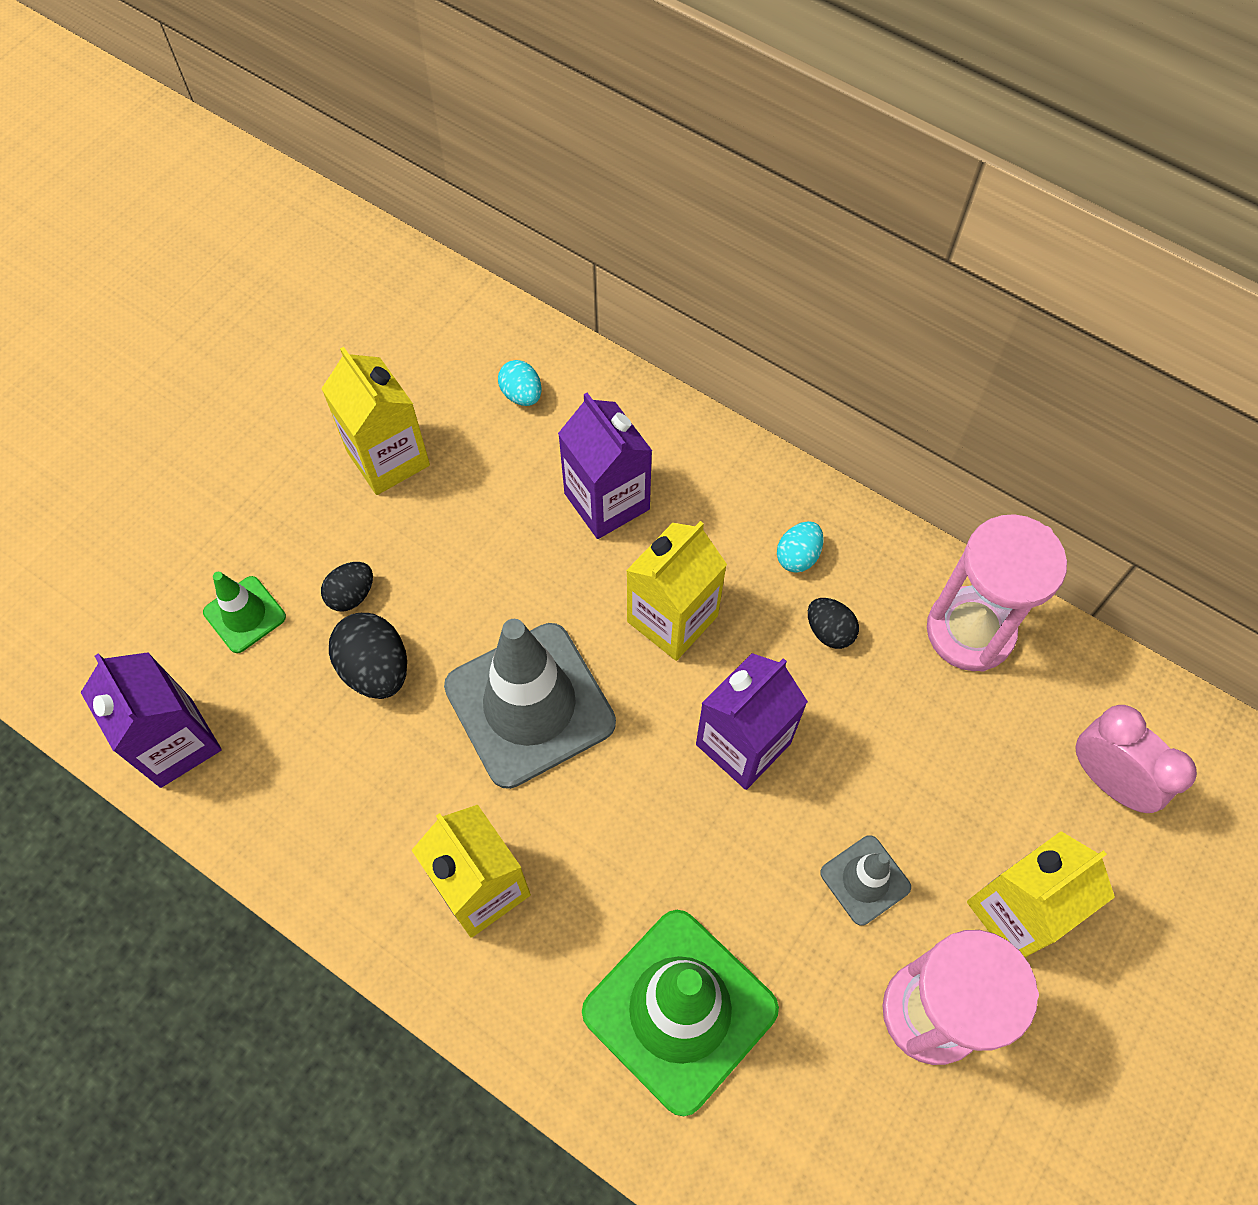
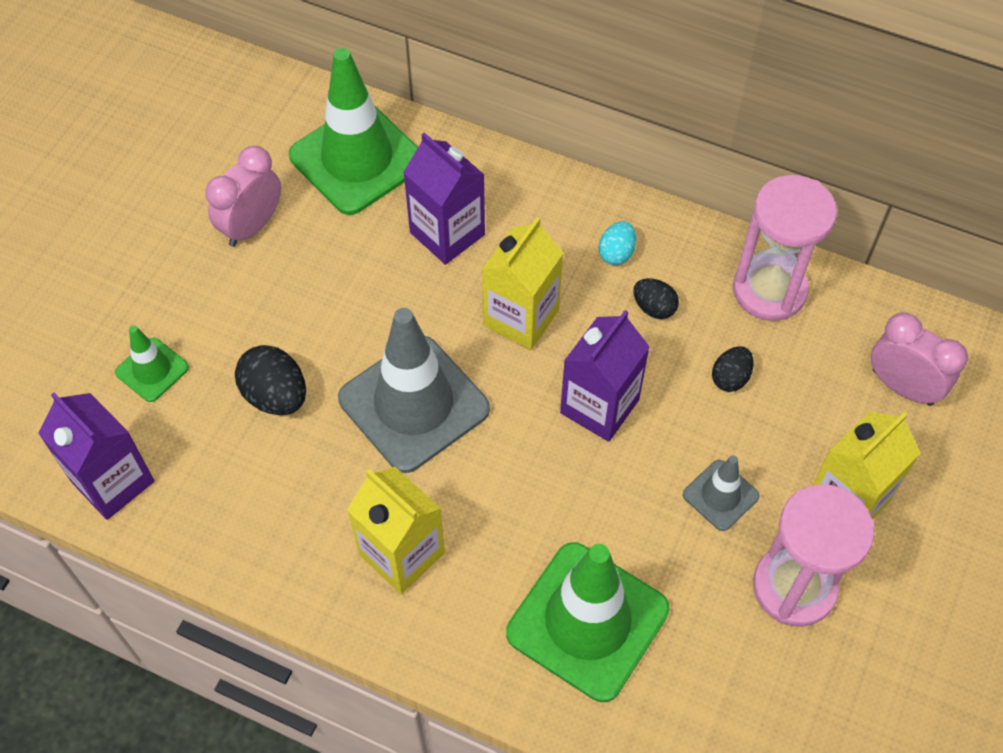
camera: 10 degrees left, 5 degrees down
yellow carton [321,347,430,495] -> pink clock [205,146,281,247]
black egg [321,562,373,611] -> black egg moved to [712,346,754,392]
turquoise egg [498,360,541,406] -> green traffic cone [289,48,418,215]

